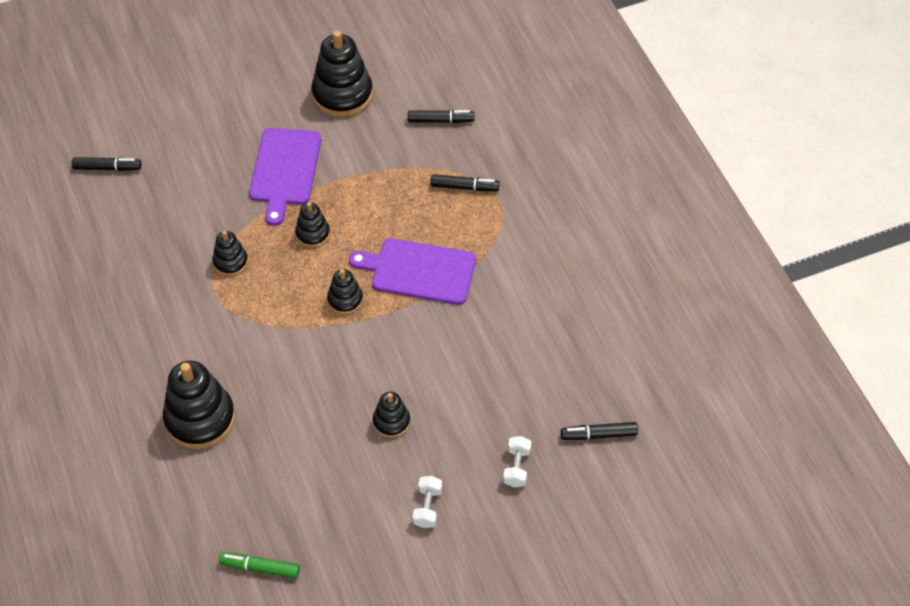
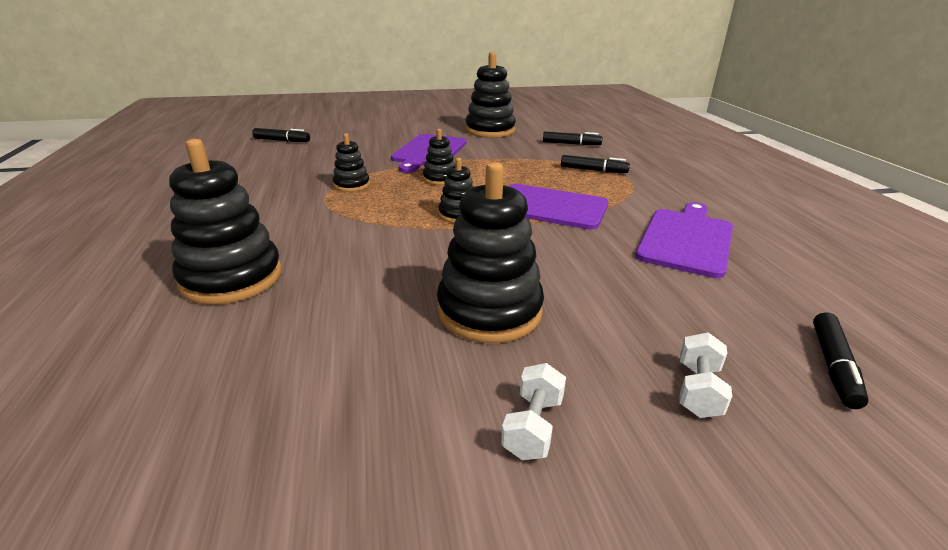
camera: 10 degrees right, 25 degrees down
green marker [219,552,300,579] -> none
black stacking toy [373,392,410,438] -> black stacking toy [437,162,544,343], size x1.88
black marker [561,422,638,440] -> black marker turned 75 degrees counterclockwise [813,312,869,409]
none -> purple cutting board [635,202,733,278]

